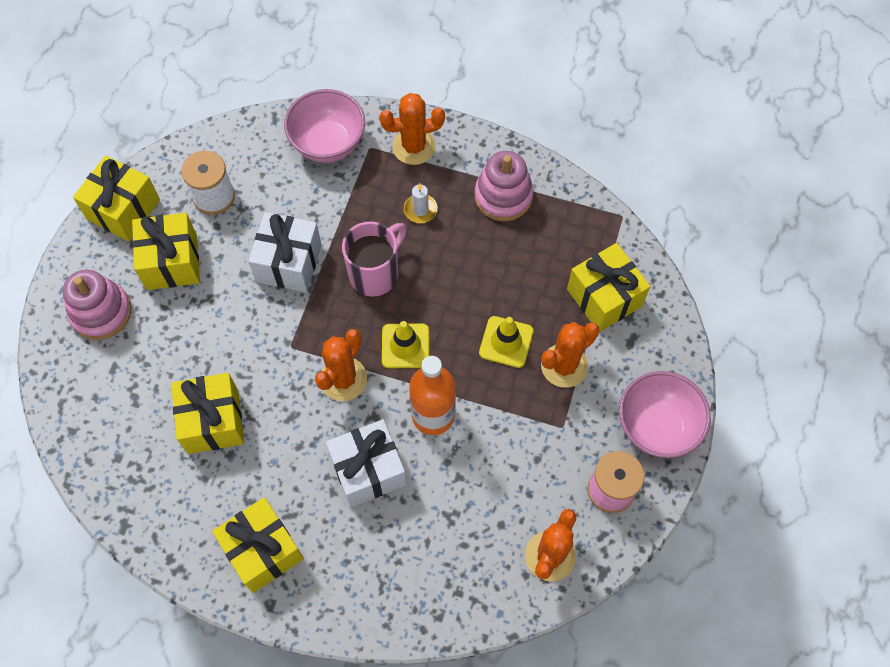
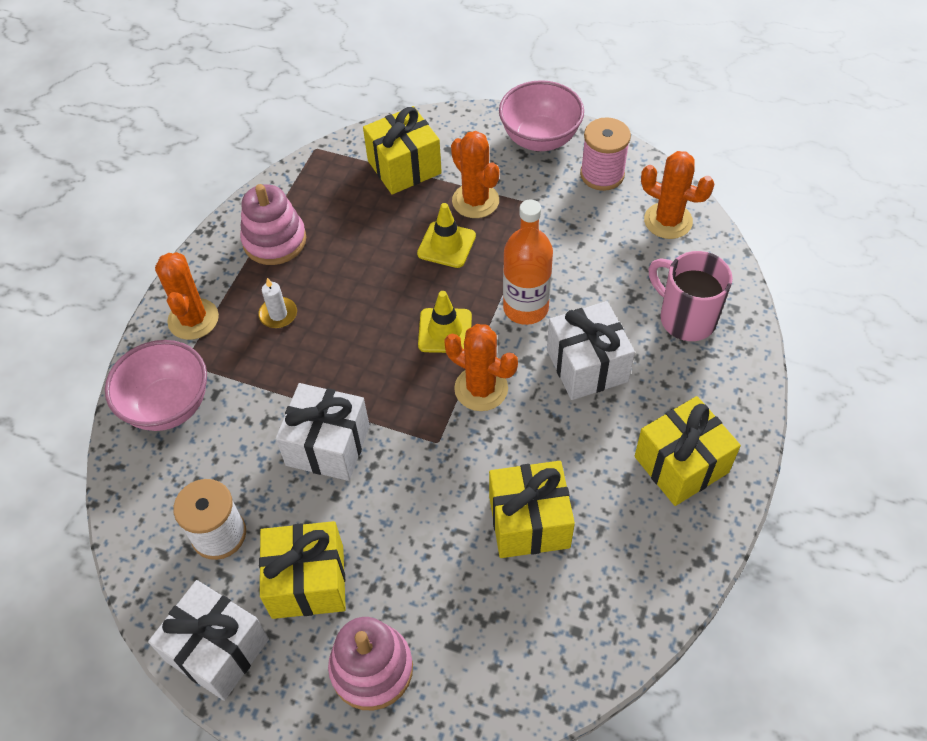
camera: 85 degrees left, 10 degrees down
yellow gift [73,155,160,241] -> white gift [148,580,269,701]
pink mug [342,221,407,297] -> pink mug moved to [649,251,733,341]

